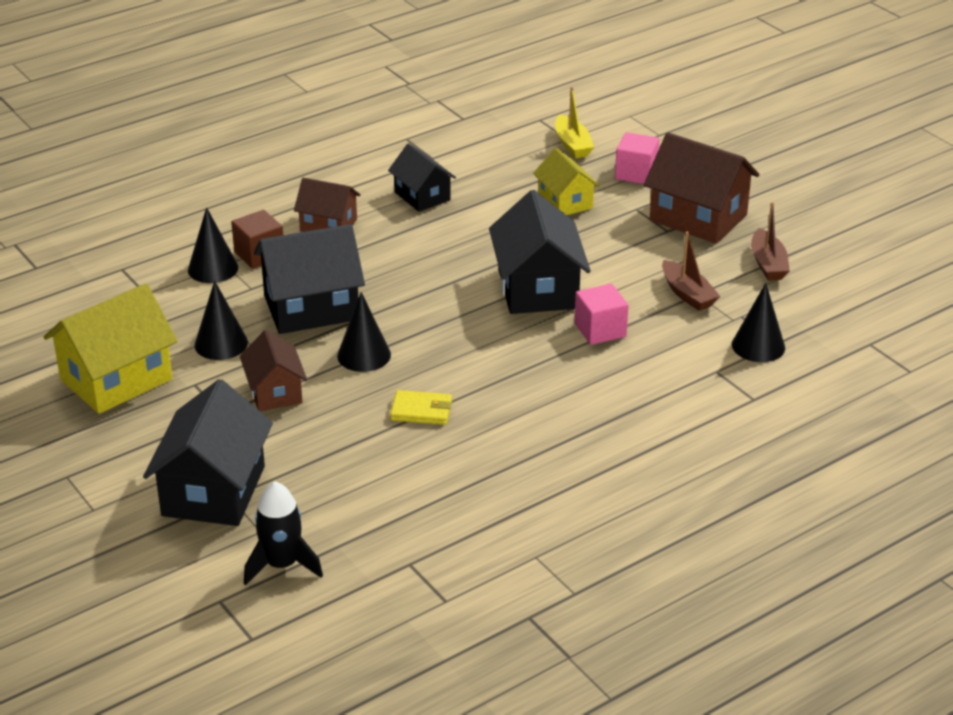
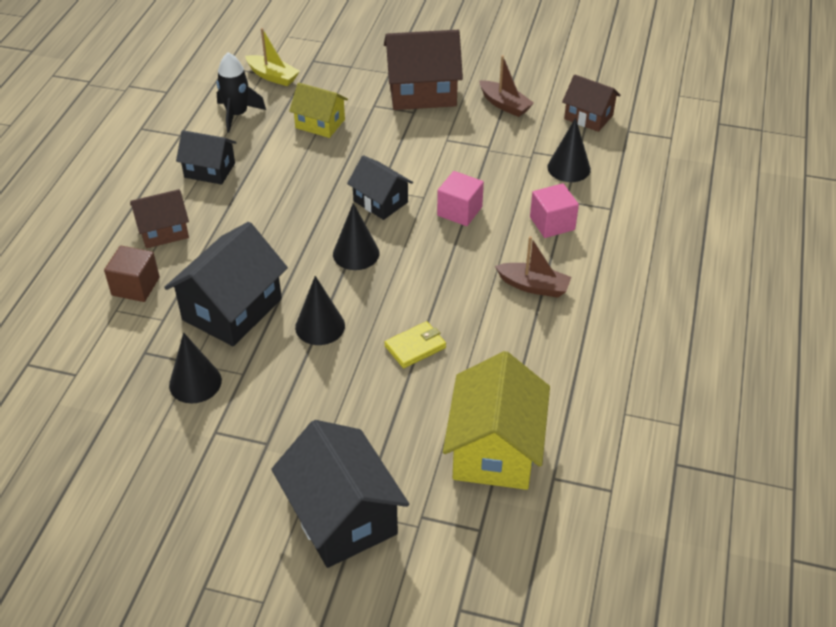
camera: 40 degrees left, 10 degrees up
yellow house [44,284,178,414] -> yellow house moved to [443,351,550,490]
black cone [188,207,238,283] -> black cone moved to [333,203,379,270]
brown house [240,330,307,411] -> brown house moved to [562,74,620,132]
black rocket [244,481,323,585] -> black rocket moved to [216,52,266,133]
black house [489,190,591,314] -> black house [347,155,413,220], size x0.60
pink cube [615,132,660,184] -> pink cube moved to [530,183,579,238]
brown boat [662,232,720,311] -> brown boat moved to [495,236,572,297]

